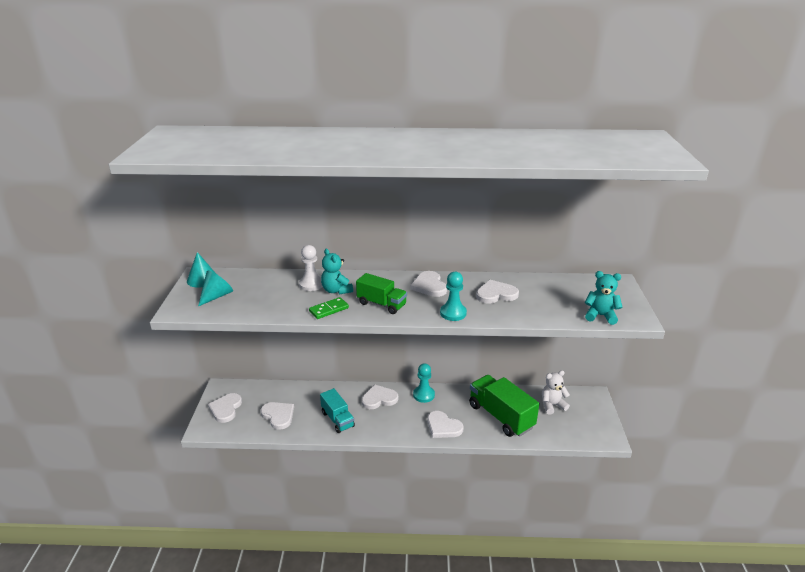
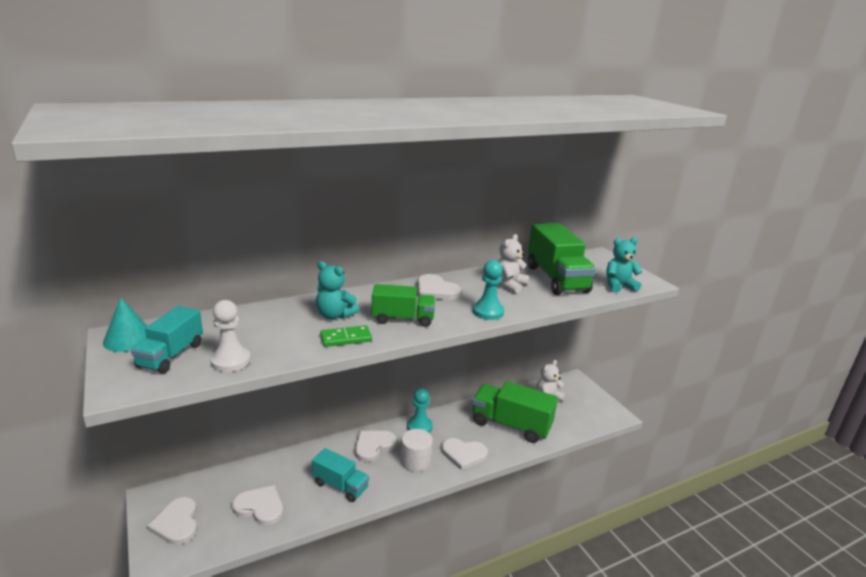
camera: 30 degrees left, 5 degrees down
turquoise cone [198,271,233,307] -> turquoise truck [131,306,203,374]
white pawn [299,245,323,291] -> white pawn moved to [210,300,251,372]
green domino [309,297,349,319] -> green domino turned 45 degrees clockwise [320,325,372,347]
white heart [476,280,519,303] -> white teddy bear [498,234,529,294]
none -> white cylinder [401,429,433,472]
none -> green truck [528,223,596,295]

